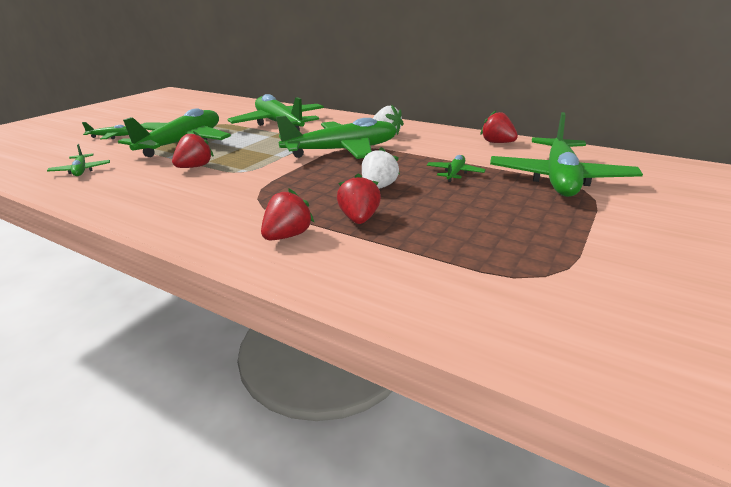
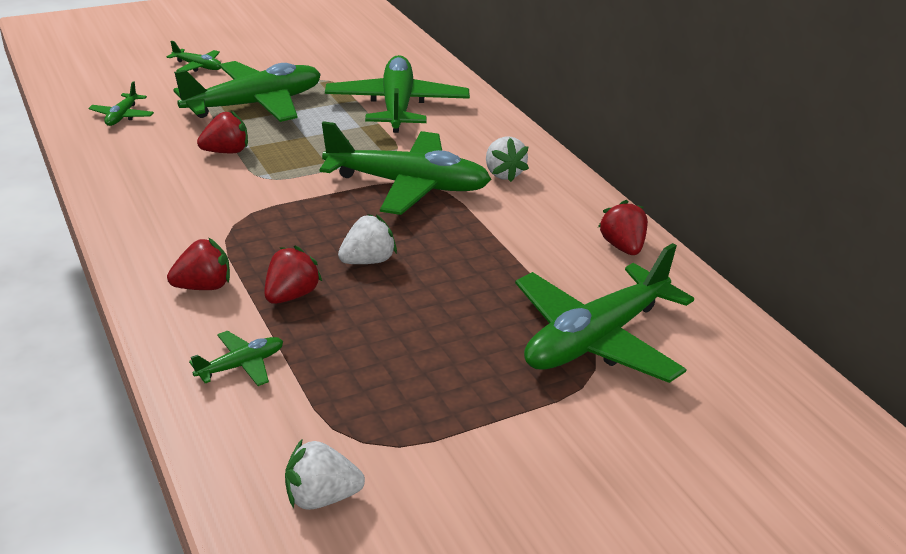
camera: 30 degrees right, 5 degrees up
green plane [427,155,486,182] -> green plane moved to [189,331,283,386]
none -> white strawberry [285,440,365,510]

